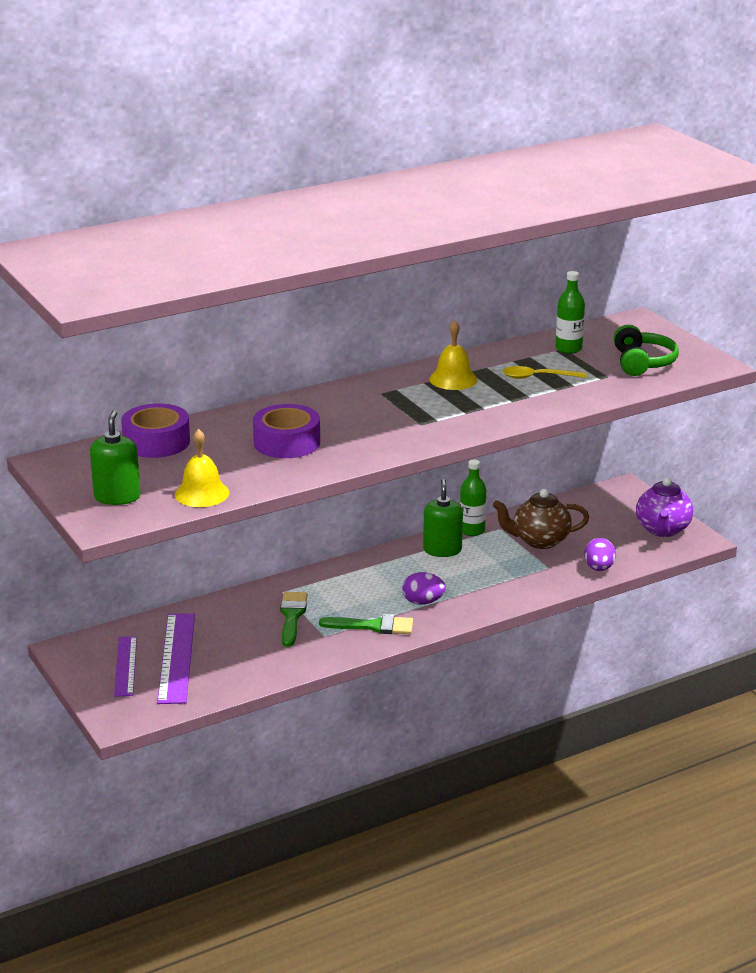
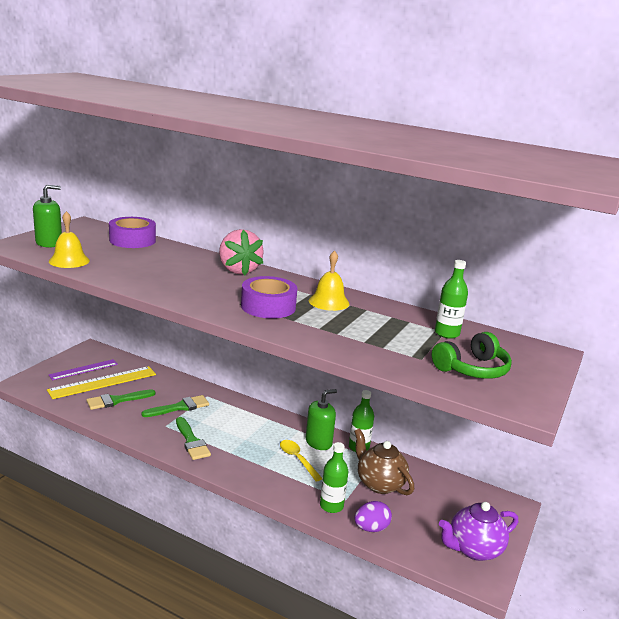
camera: 55 degrees right, 5 degrees down
purple ruler [157,613,195,704] -> yellow ruler [47,366,156,399]
purple tape [253,404,320,458] -> purple tape moved to [241,276,297,318]
purple egg [402,572,446,605] -> none
yellow spoon [502,366,587,379] -> yellow spoon moved to [280,440,323,482]
none -> green brush [87,389,155,410]
none -> pink strawberry [219,229,264,275]
none -> green bottle [320,442,348,513]

